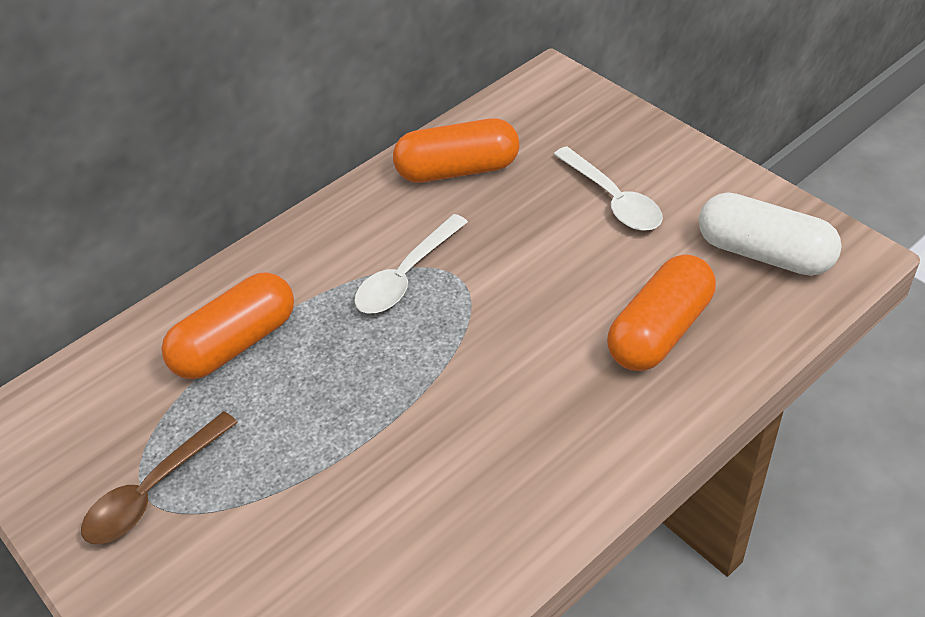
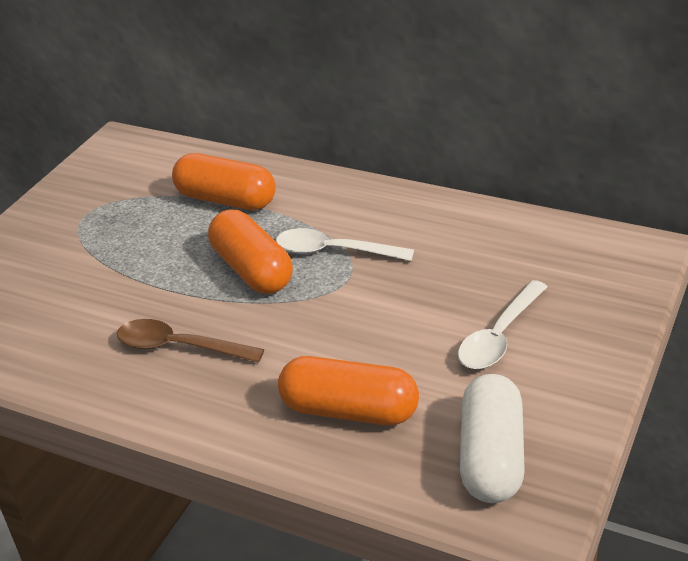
camera: 65 degrees right, 10 degrees down
brown spoon [81,411,238,544] -> brown spoon moved to [117,319,265,363]
orange capsule [393,118,519,183] -> orange capsule moved to [208,210,293,294]

